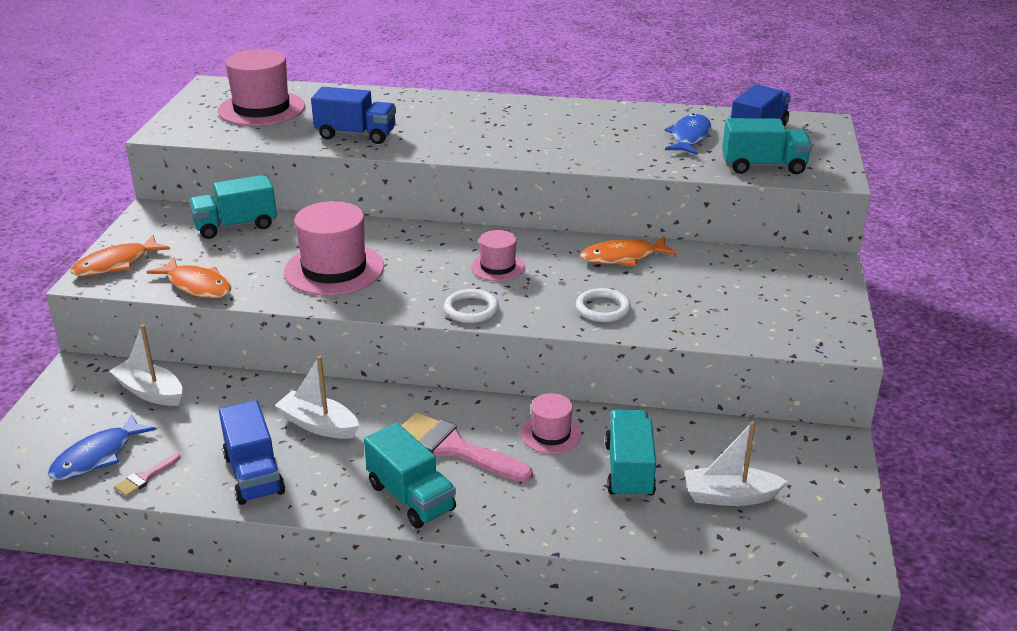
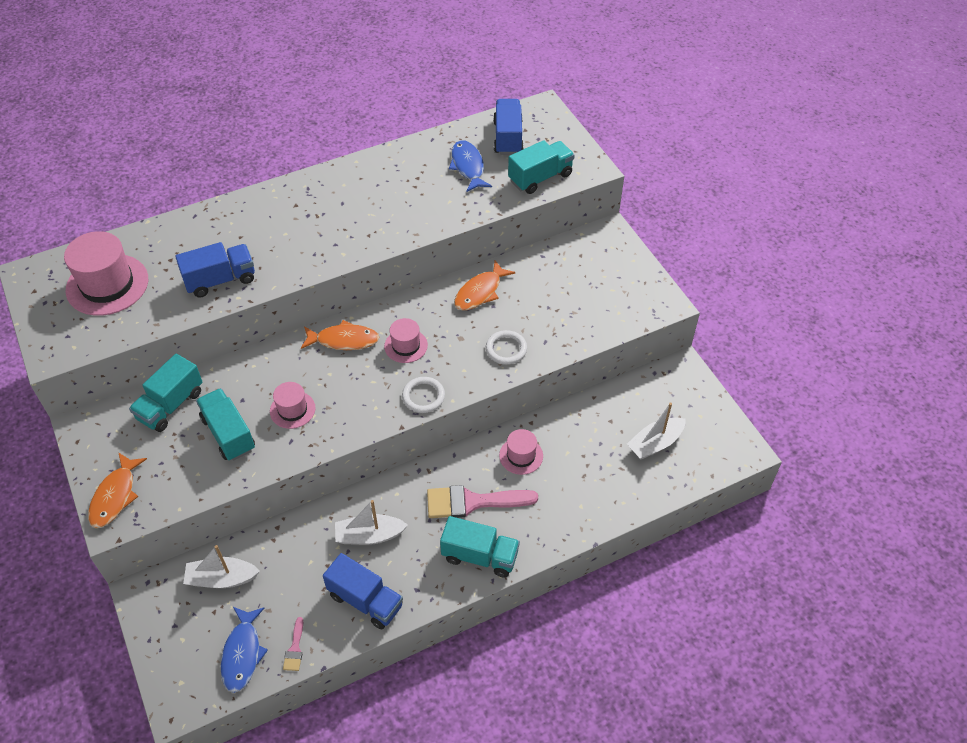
camera: 35 degrees left, 20 degrees up
orange fish [147,257,231,298] -> orange fish moved to [301,320,380,350]
pink hat [284,201,384,296] -> pink hat [270,382,316,429], size x0.55
turquoise truck [605,410,656,499] -> turquoise truck moved to [196,388,255,461]

